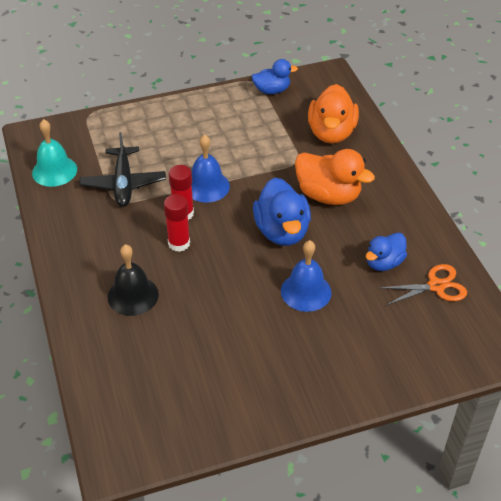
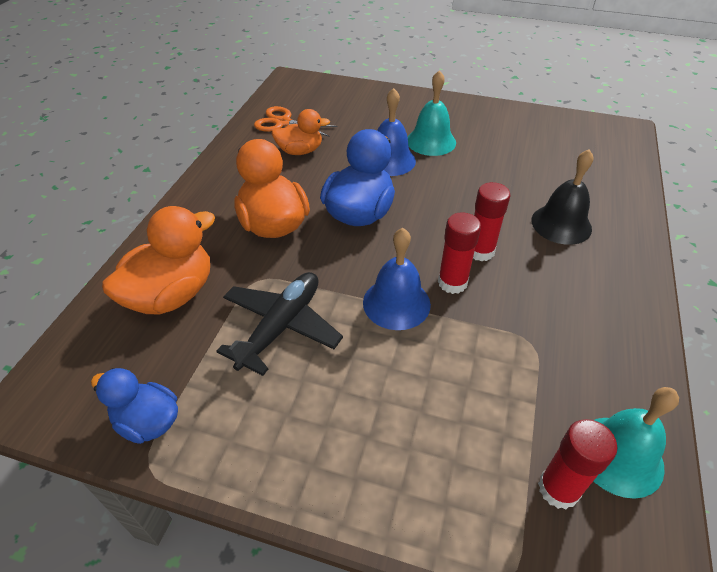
camera: 145 degrees left, 0 degrees up
black plane [80,132,166,207] -> black plane moved to [216,272,343,376]
blue duck [366,232,407,271] -> orange duck [271,109,330,155]
none -> turquoise bell [408,70,456,156]
none -> red glue stick [538,419,617,509]

